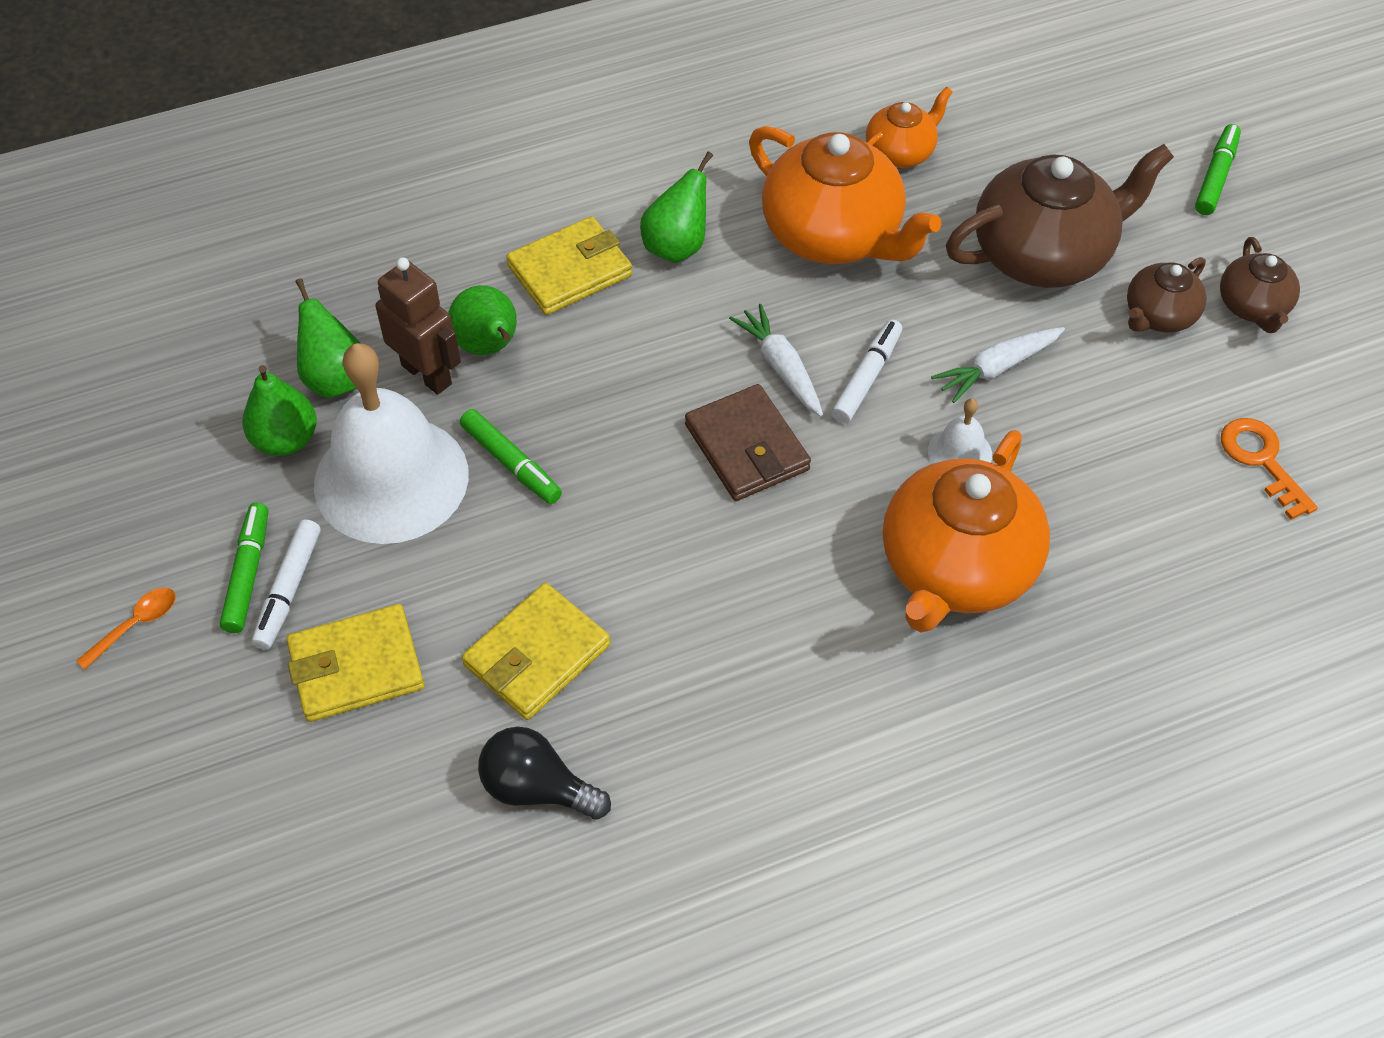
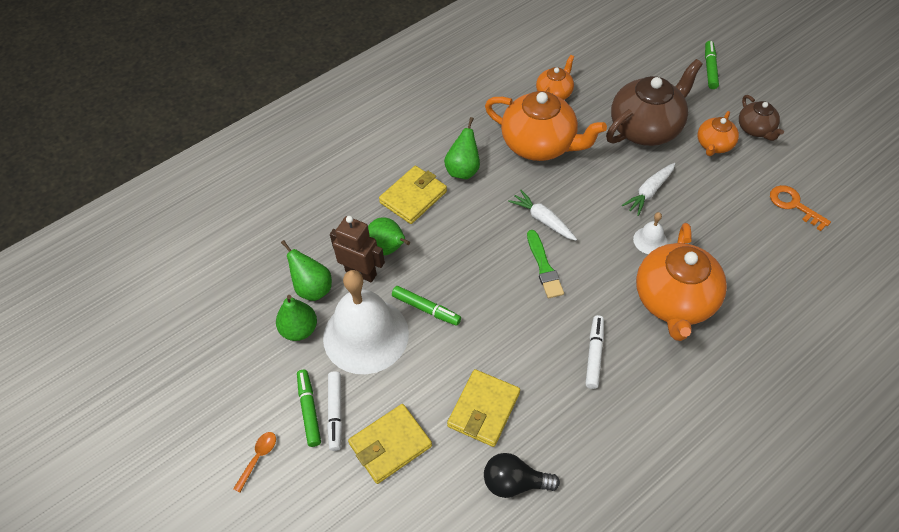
camera: 15 degrees left, 0 degrees up
brown wallet [685,384,811,501] -> green brush [527,230,564,298]
white marker [831,320,902,423] -> white marker moved to [586,315,604,389]
brown teapot [1127,257,1206,333] -> orange teapot [698,111,739,156]

